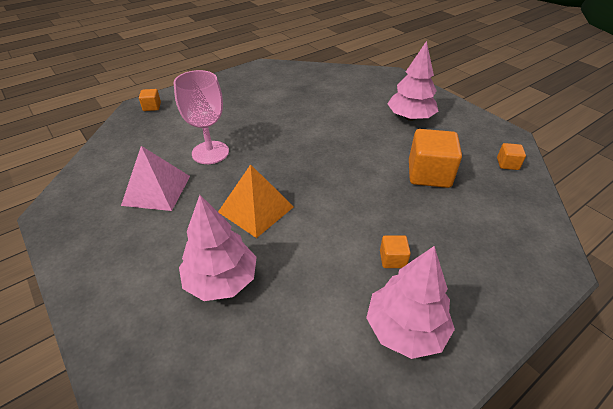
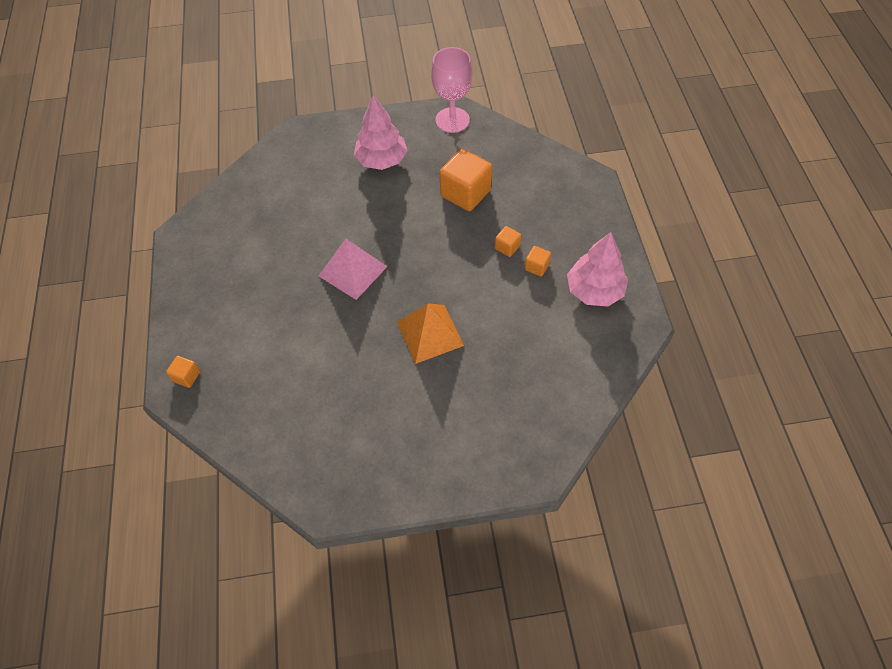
camera: 60 degrees left, 15 degrees up
pink pyramid [121,146,190,211] -> pink pyramid moved to [319,239,388,300]
pink goblet [174,70,229,164] -> pink goblet moved to [431,47,473,133]
pink tree [179,195,257,301] -> none
orange cube [497,143,526,170] -> orange cube moved to [495,226,521,257]

